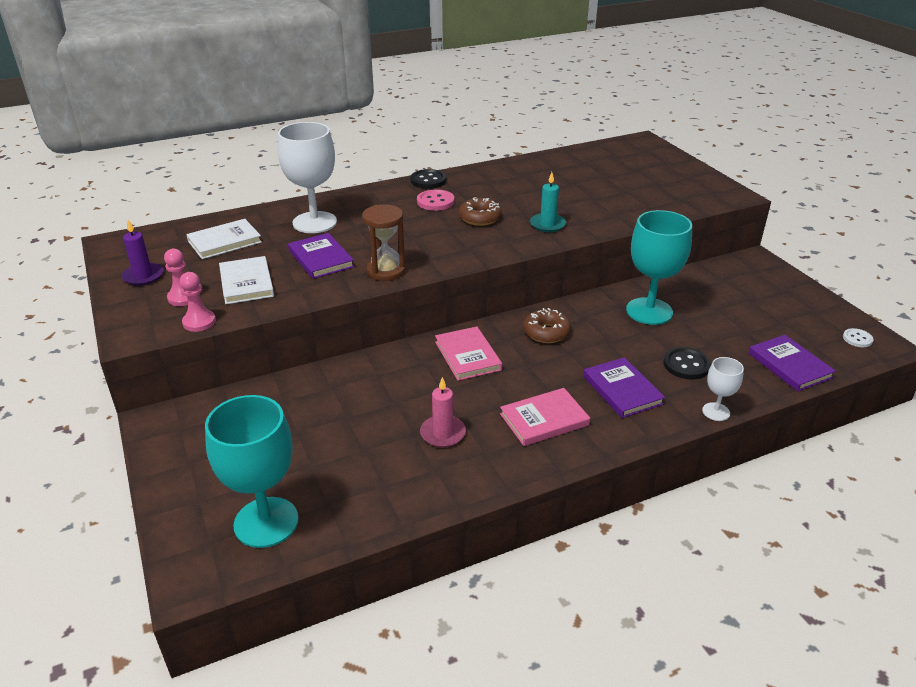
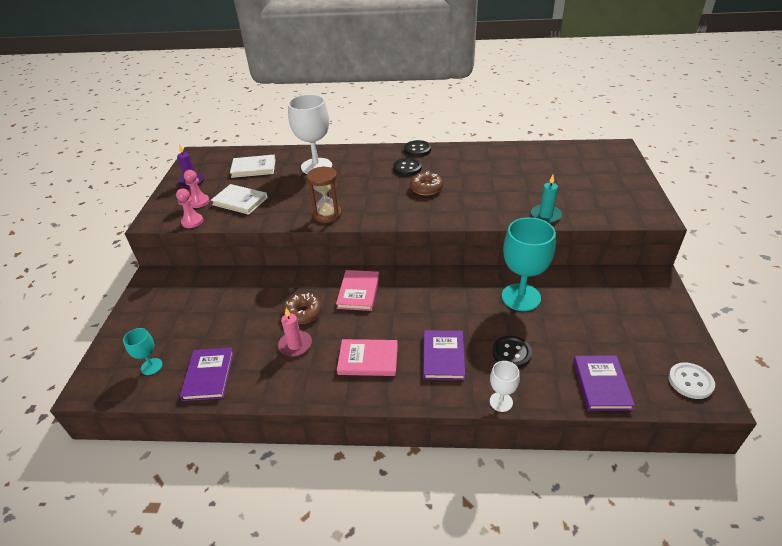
camera: 30 degrees right, 5 degrees up
turquoise goblet [205,395,299,548] -> turquoise goblet [123,328,163,375], size x0.50
white book [219,256,274,304] -> white book turned 75 degrees counterclockwise [211,184,268,215]
purple book [288,233,355,279] -> purple book moved to [180,348,234,401]
pink button [417,189,455,211] -> black button [393,158,422,176]
brown donut [523,308,571,343] -> brown donut moved to [283,293,322,324]
turquoise candle [530,172,566,232] -> turquoise candle moved to [531,175,562,223]
white button [843,328,874,347] -> white button [668,362,715,399], size x1.57

